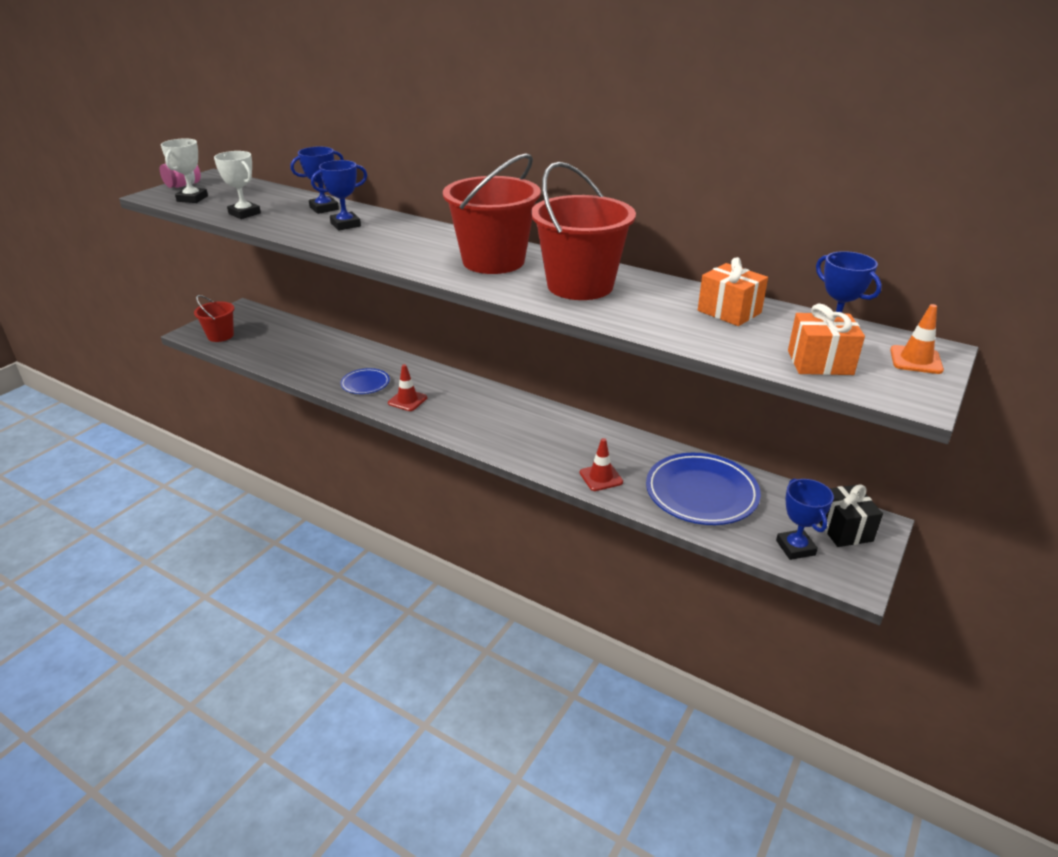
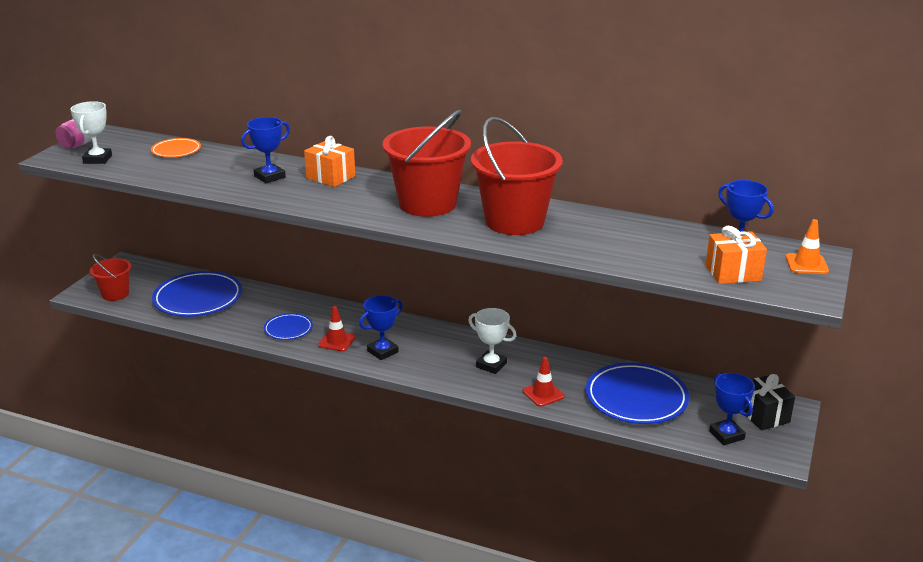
camera: 10 degrees left, 5 degrees down
white trophy [214,151,261,219] -> white trophy moved to [468,308,516,374]
blue trophy [291,147,344,214] -> blue trophy moved to [359,295,403,360]
orange gift [698,257,768,326] -> orange gift moved to [304,136,355,187]
none -> orange plate [151,138,201,157]
none -> blue plate [152,271,242,317]

